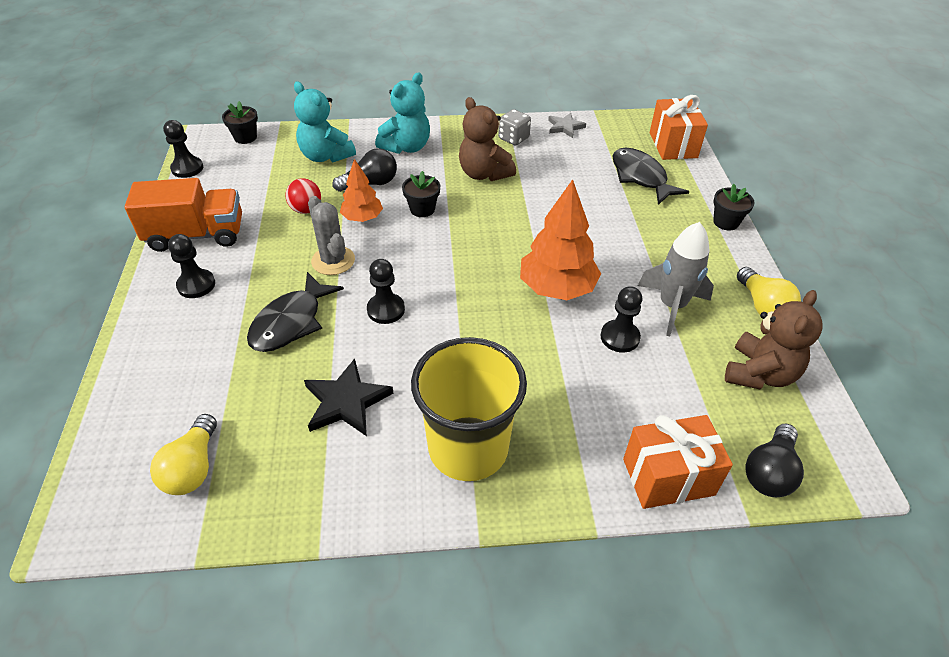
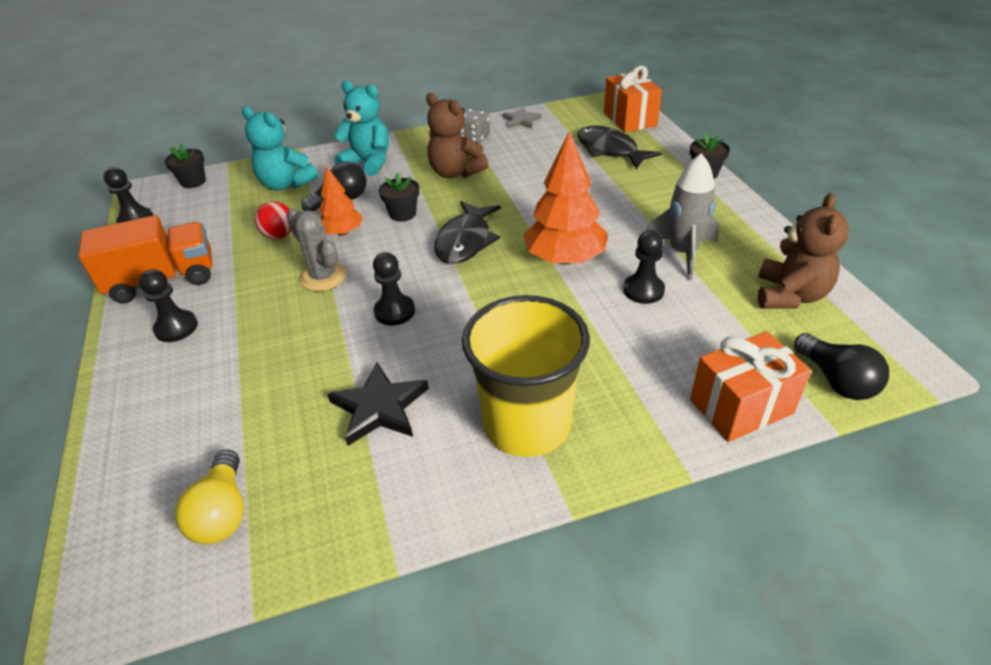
camera: 10 degrees left, 5 degrees down
black fish [247,272,344,352] -> black fish moved to [434,201,501,264]
turquoise teddy bear [375,72,430,154] -> turquoise teddy bear turned 90 degrees counterclockwise [334,80,389,176]
yellow light bulb [737,267,801,314] -> none
black light bulb [745,424,804,497] -> black light bulb turned 45 degrees counterclockwise [794,333,889,400]

